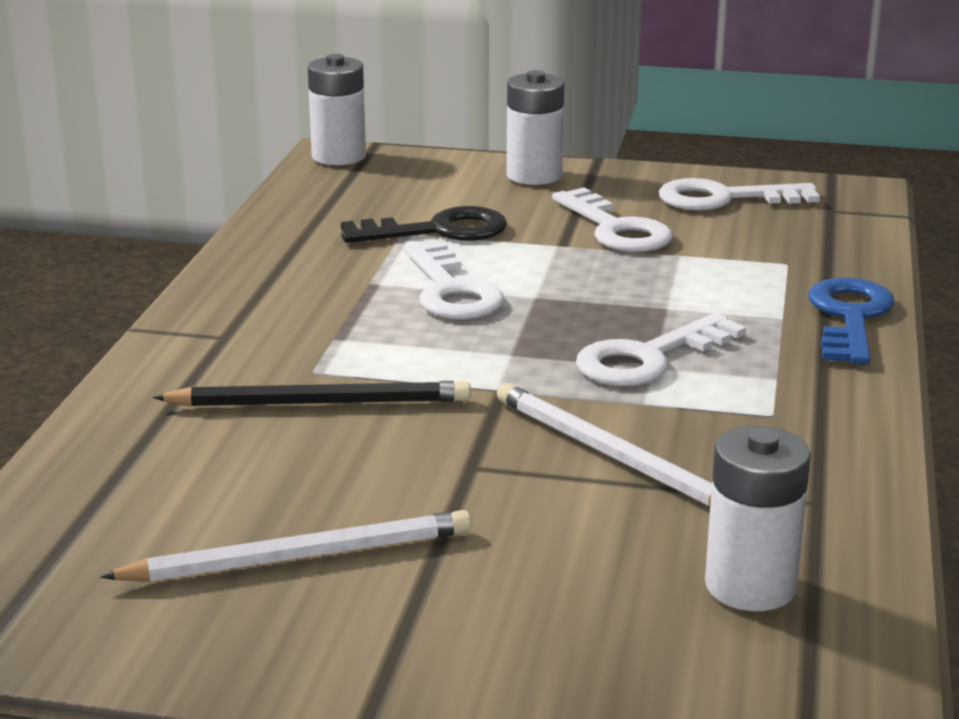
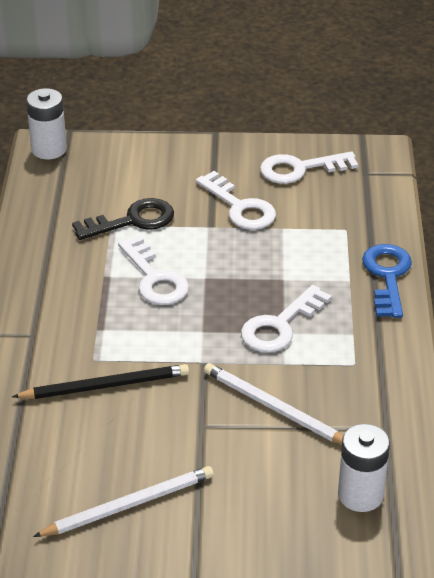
camera: 10 degrees left, 15 degrees up
white battery [507,70,564,185] -> none

